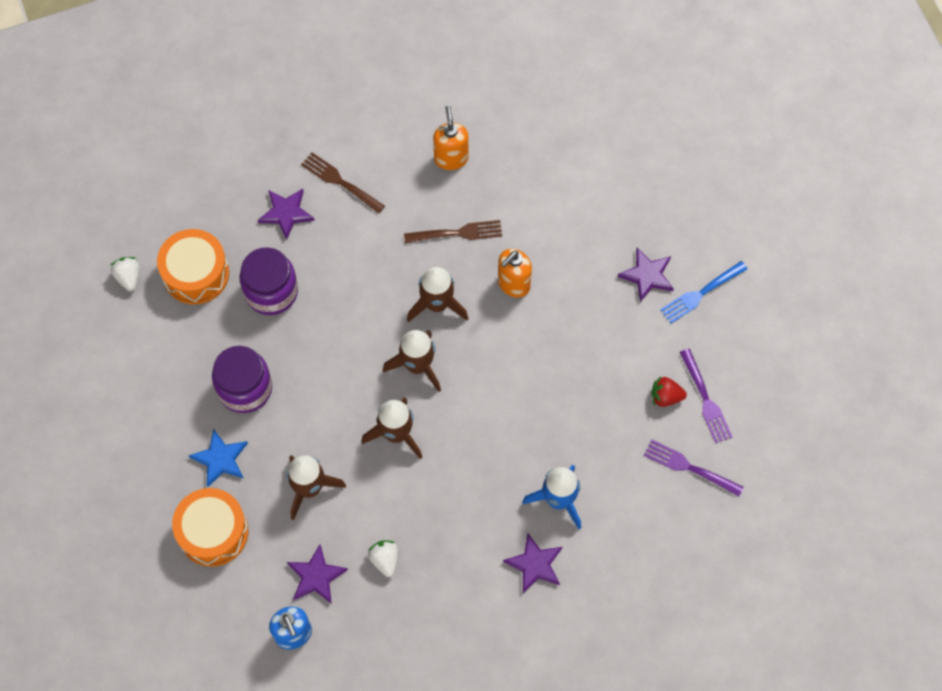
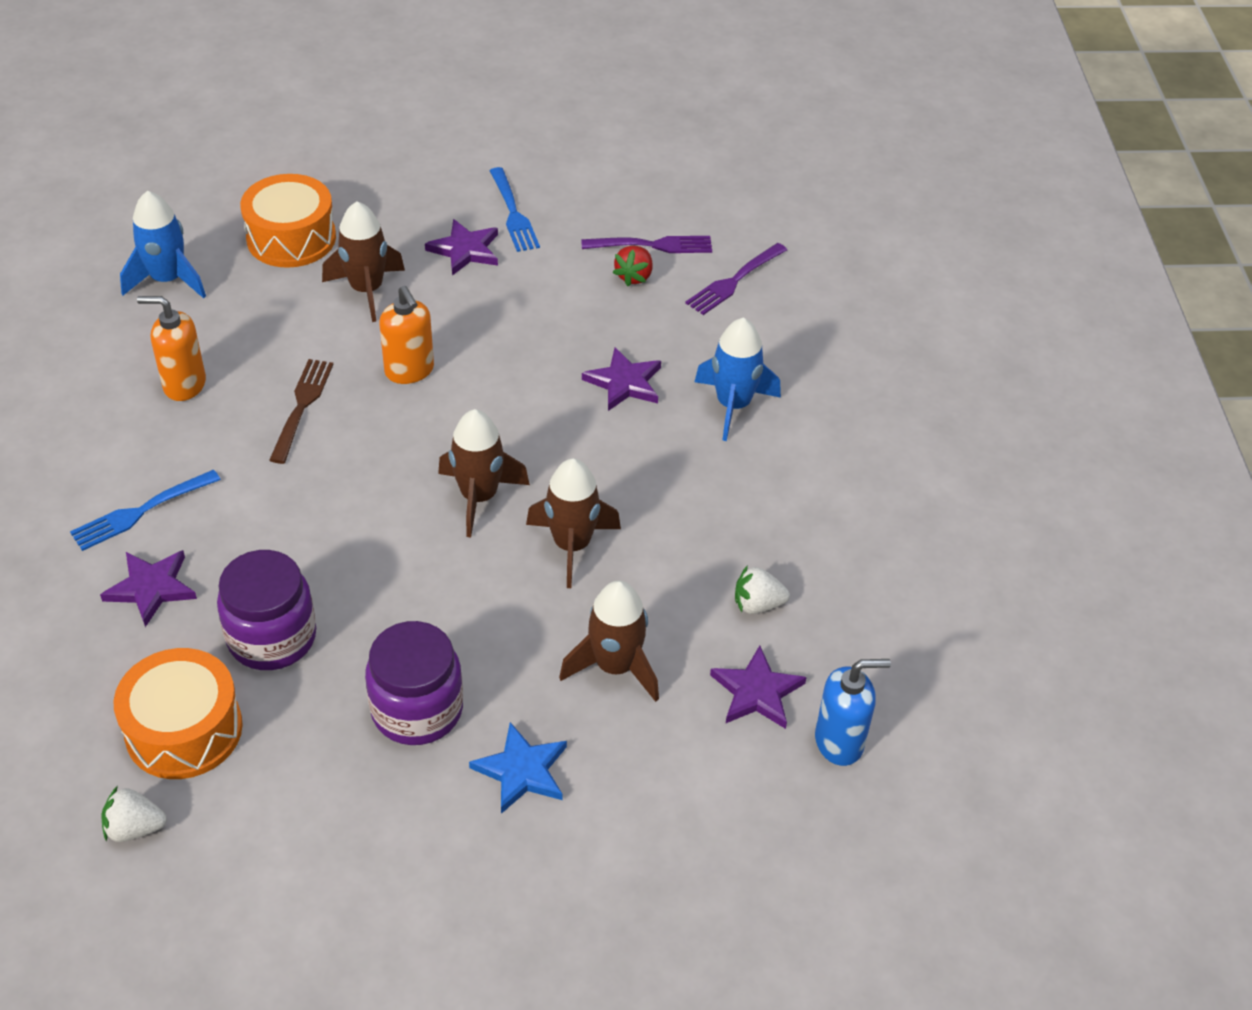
camera: 75 degrees left, 20 degrees down
orange drum [172,488,248,567] -> orange drum moved to [240,174,336,268]
brown fork [301,153,385,214] -> blue fork [70,470,221,551]
brown rocket [407,267,469,322] -> brown rocket moved to [322,201,405,322]
purple star [503,533,562,593] -> purple star moved to [582,347,661,411]
none -> blue rocket [120,191,206,299]

